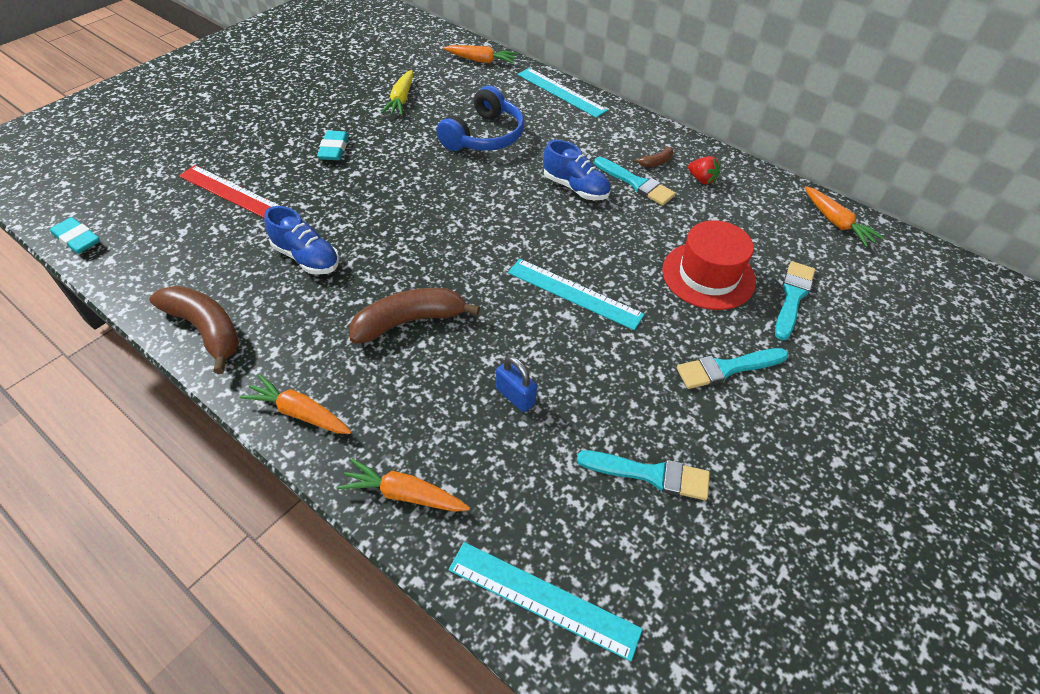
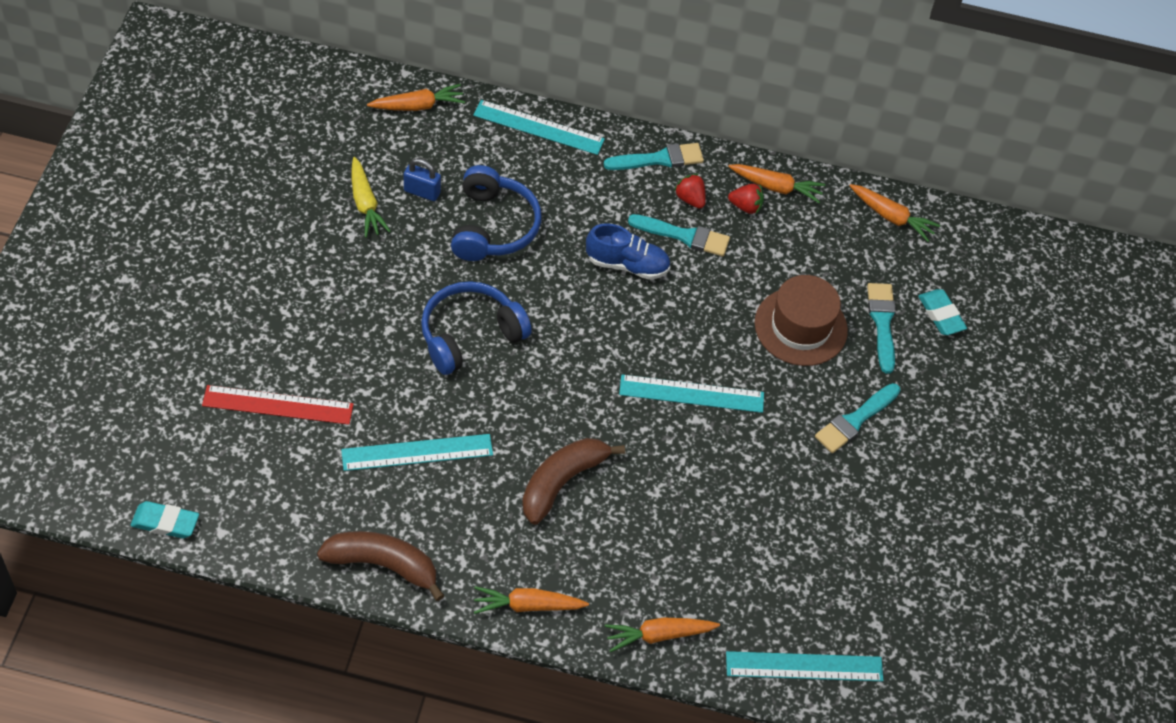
camera: 30 degrees left, 5 degrees up
blue shoe [264,206,339,275] -> turquoise ruler [341,434,493,471]
turquoise eraser [317,131,349,160] -> turquoise eraser moved to [918,289,967,335]
blue padlock [496,356,537,412] -> blue padlock moved to [404,158,441,201]
turquoise brush [577,451,710,500] -> turquoise brush moved to [604,143,704,170]
brown banana [633,147,673,167] -> red strawberry [674,174,706,209]
red hat [662,220,756,310] -> brown hat [755,275,848,366]
none -> blue headphones [421,281,532,375]
none -> orange carrot [728,164,825,203]

